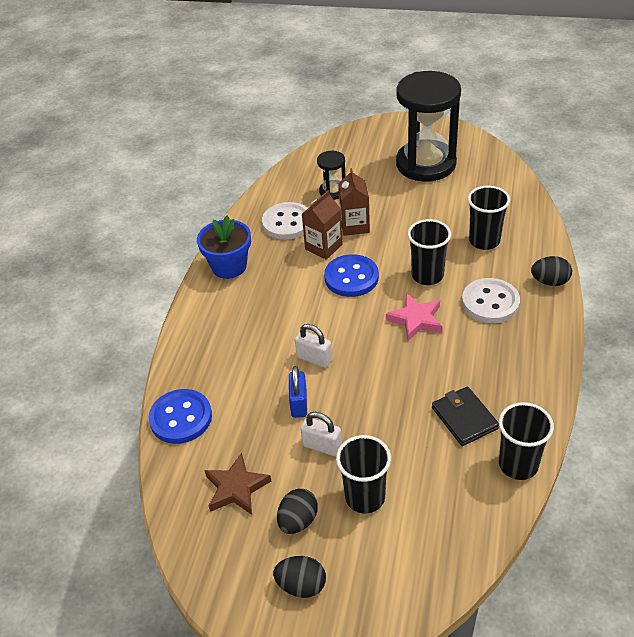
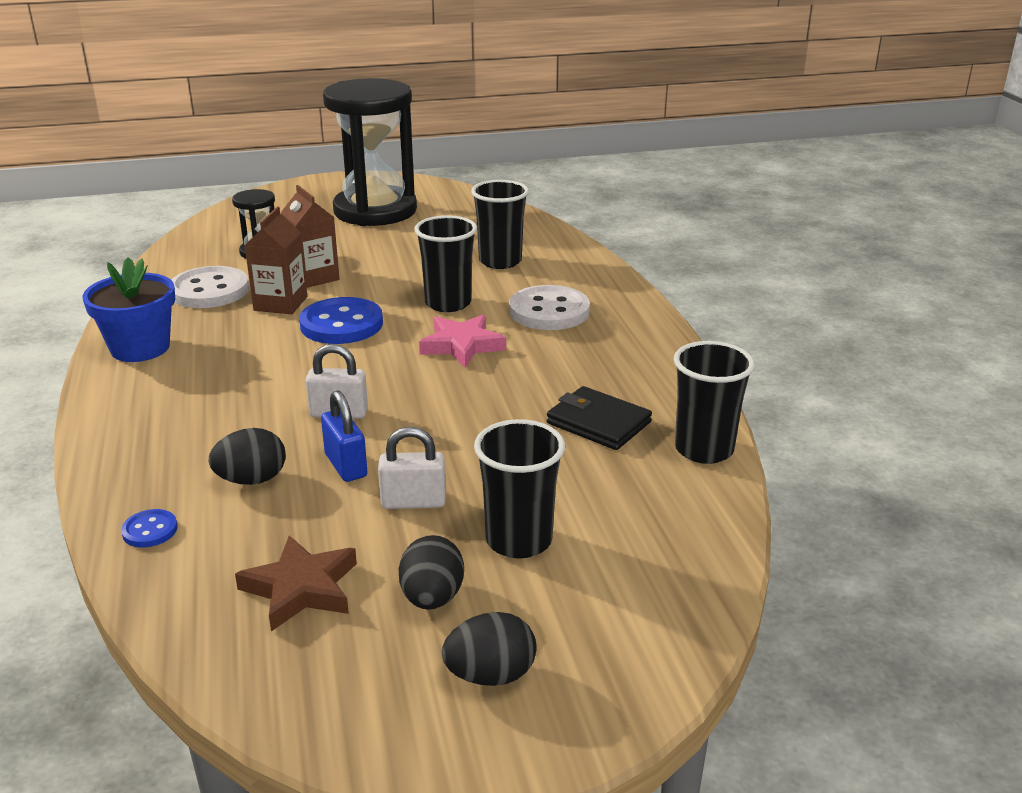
camera: 30 degrees left, 15 degrees down
blue button [149,389,212,444] -> blue button [121,509,178,548], size x0.48
black egg [531,256,572,286] -> black egg moved to [208,428,286,485]

